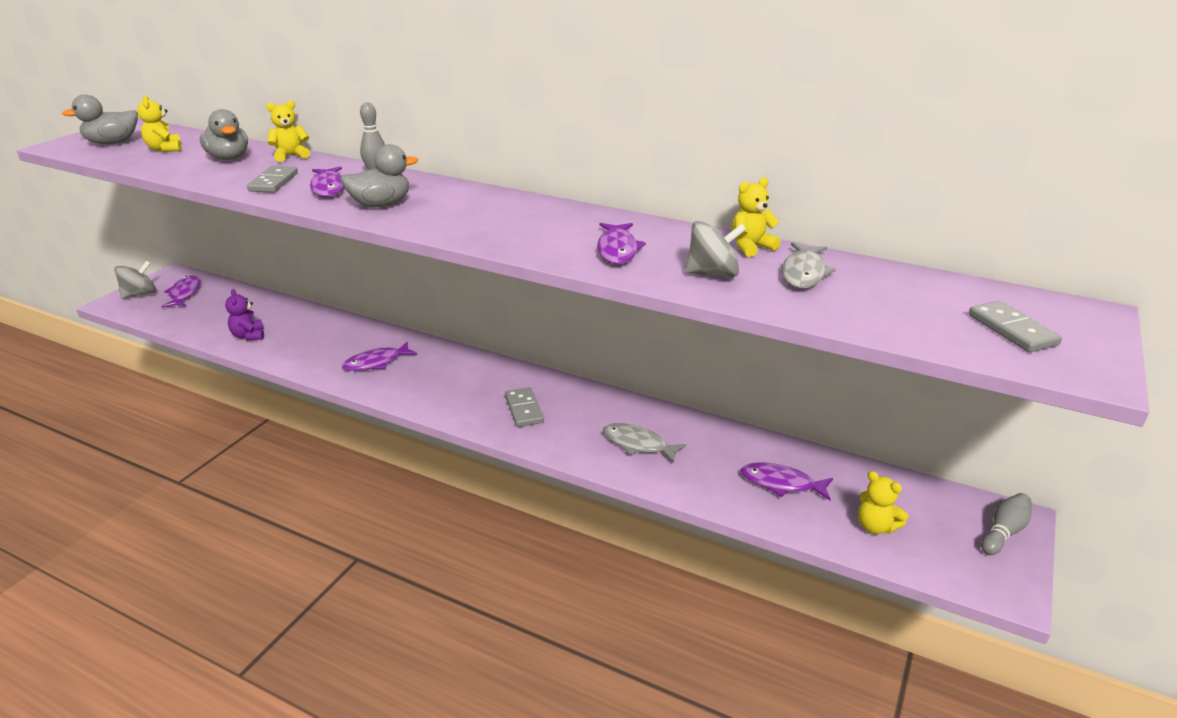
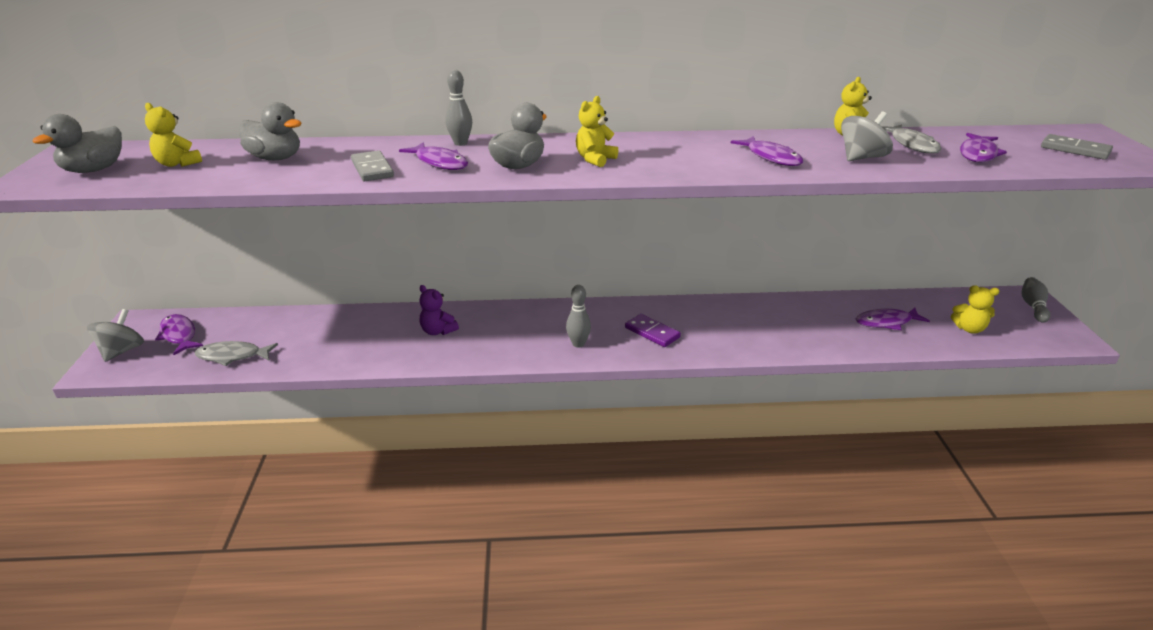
camera: 30 degrees left, 0 degrees up
purple teddy bear [225,289,264,340] -> purple teddy bear moved to [420,285,459,335]
yellow teddy bear [266,100,310,162] -> yellow teddy bear moved to [576,96,618,167]
purple fish [342,342,418,371] -> purple fish moved to [960,133,1007,163]
grey domino [505,387,544,427] -> purple domino [625,314,681,347]
grey fish [603,423,686,463] -> grey fish moved to [195,341,278,366]
none -> grey bowling pin [566,285,591,348]

